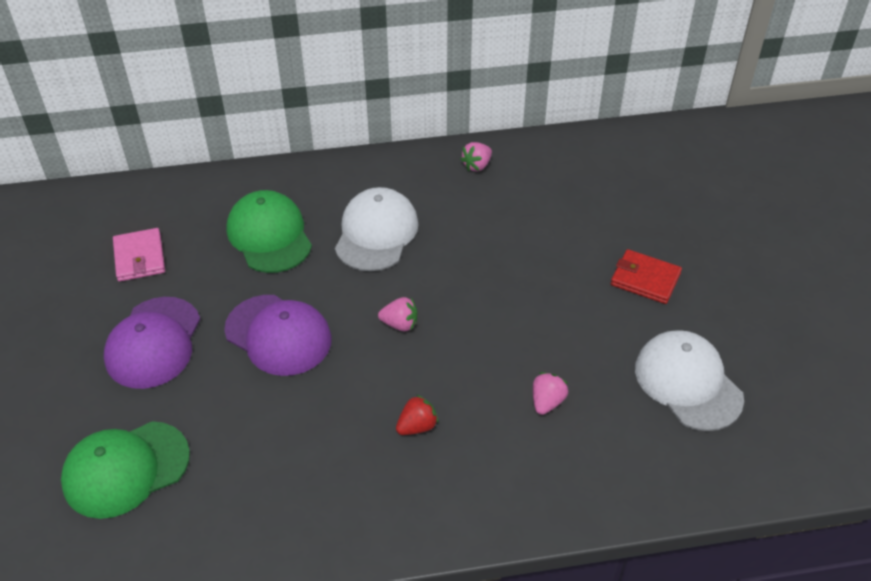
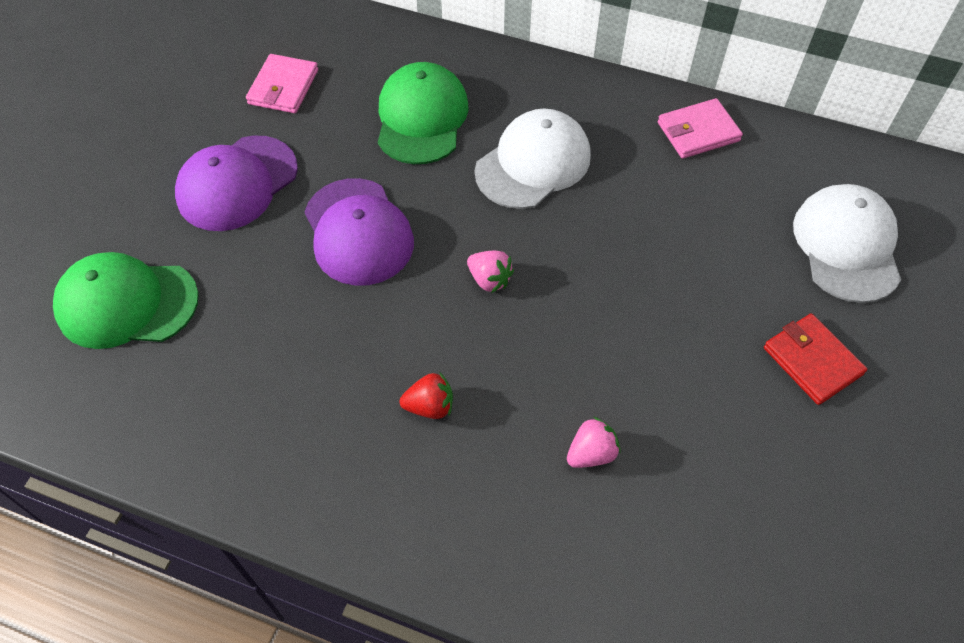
camera: 30 degrees right, 10 degrees up
pink strawberry [460,142,492,171] -> pink wallet [658,98,743,159]
white cap [635,330,744,431] -> white cap moved to [793,184,901,303]

